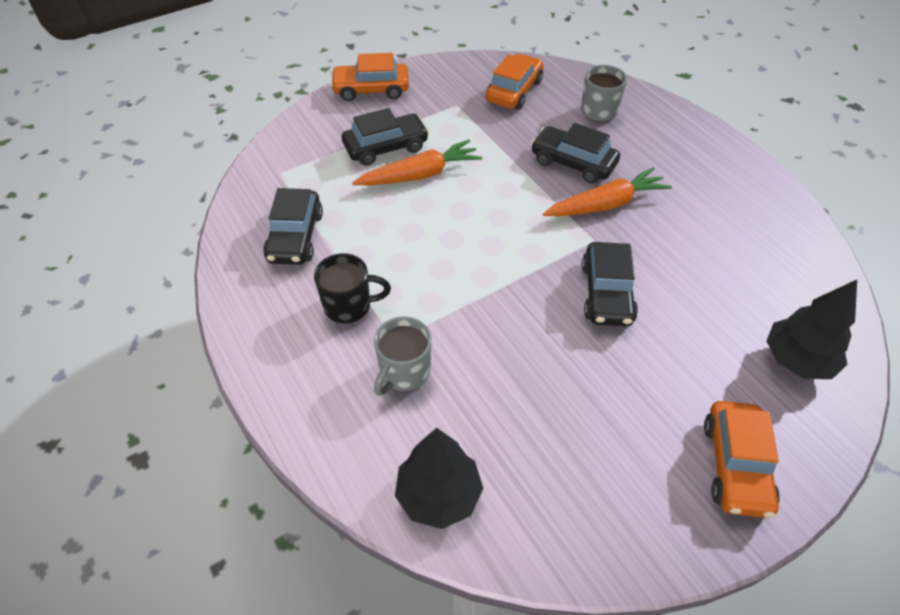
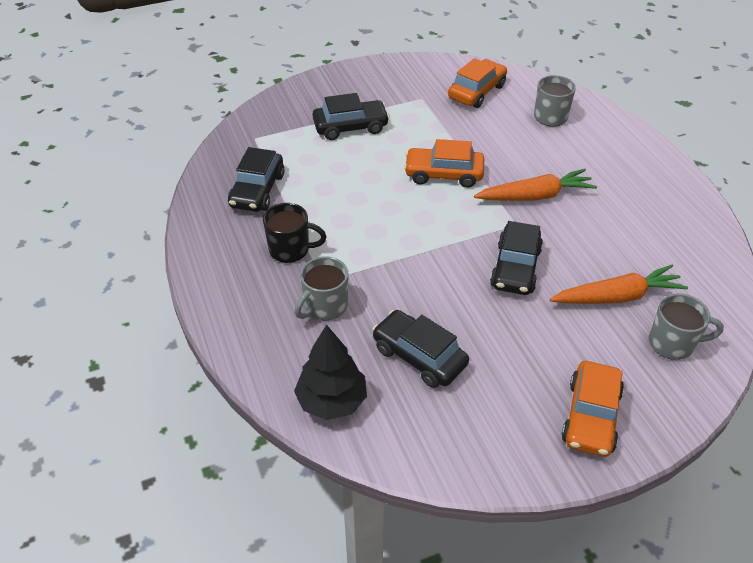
camera: 10 degrees right, 5 degrees down
orange car [330,53,409,101] -> orange car moved to [404,139,484,188]
orange carrot [352,139,482,185] -> orange carrot moved to [550,265,688,304]
black car [531,123,620,184] -> black car moved to [372,310,469,388]
black tree [767,280,857,379] -> grey mug [649,293,724,360]

